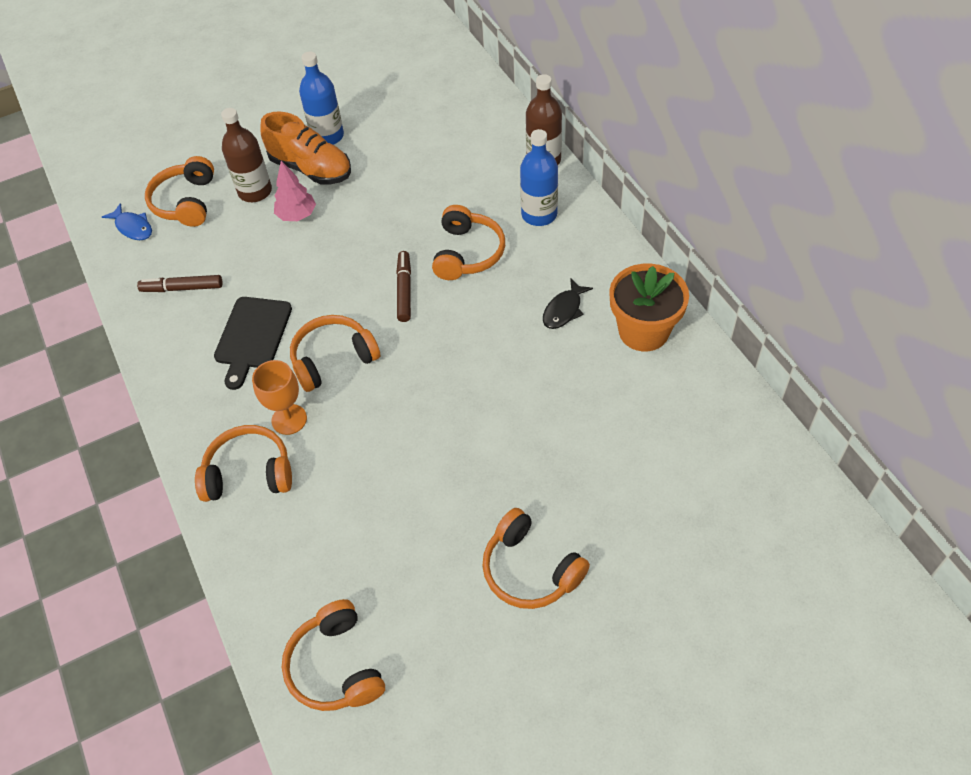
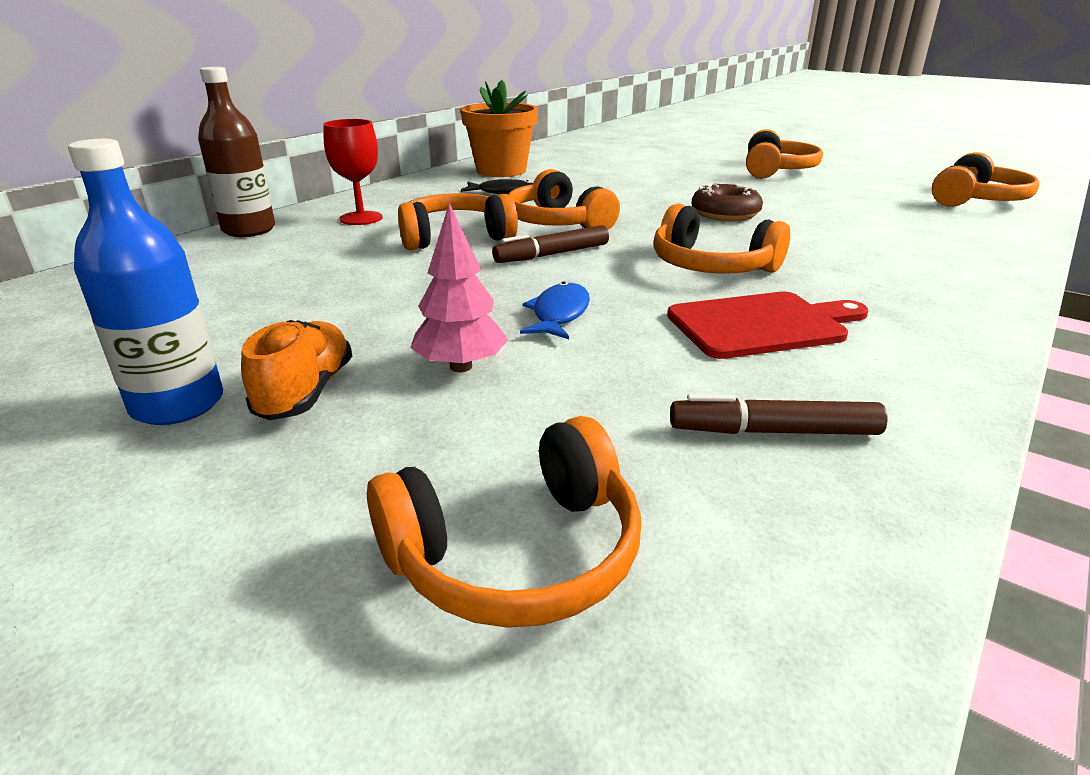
camera: 120 degrees left, 25 degrees down
blue fish [102,203,152,240] -> blue fish moved to [520,282,590,339]
brown marker [137,275,222,292] -> brown marker turned 120 degrees clockwise [670,394,887,435]
orange headphones [195,425,292,502] -> orange headphones moved to [509,169,620,230]
black cutting board [214,297,292,390] -> red cutting board [667,292,868,359]
brown bottle [221,108,272,202] -> none
orange goblet [252,360,307,435] -> none
orange shoe [261,111,351,185] -> orange shoe [241,320,352,420], size x0.65
blue bottle [520,129,558,226] -> red goblet [323,119,383,225]
none -> brown donut [691,183,763,221]

